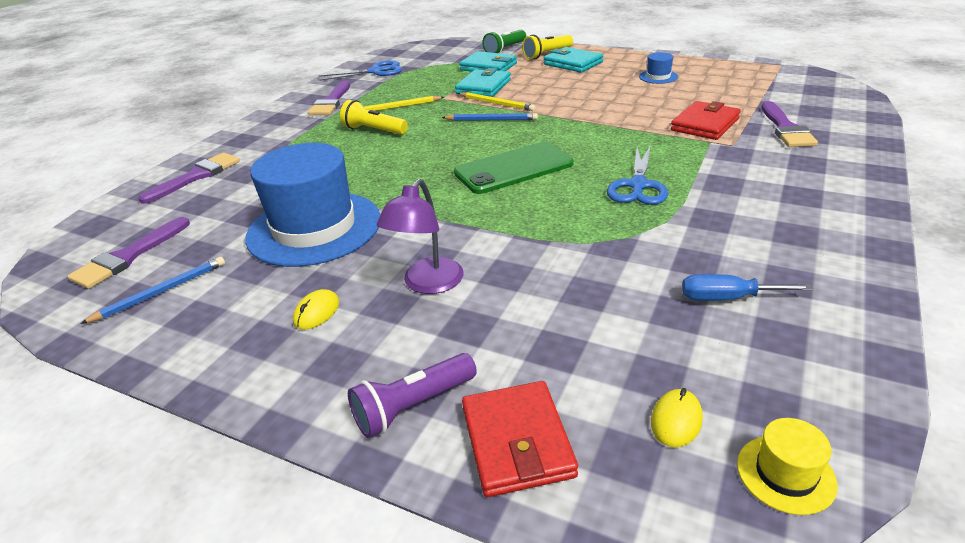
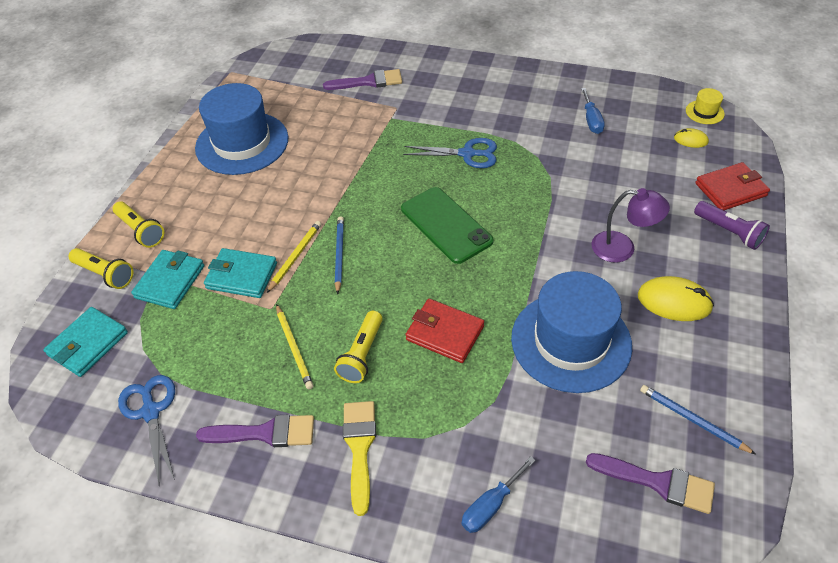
camera: 100 degrees left, 15 degrees up
purple brush [138,152,240,204] -> blue screwdriver [462,456,536,533]
yellow mouse [293,289,339,330] -> yellow mouse [638,276,714,321], size x1.80
green flashlight [482,30,526,53] -> yellow flashlight [68,248,133,289]
turquoise wallet [544,47,603,73] -> turquoise wallet moved to [43,307,128,377]
blue hat [639,52,678,84] -> blue hat [195,83,289,175], size x2.46
red wallet [671,101,741,140] -> red wallet moved to [405,299,484,363]
none -> yellow brush [343,401,376,516]

